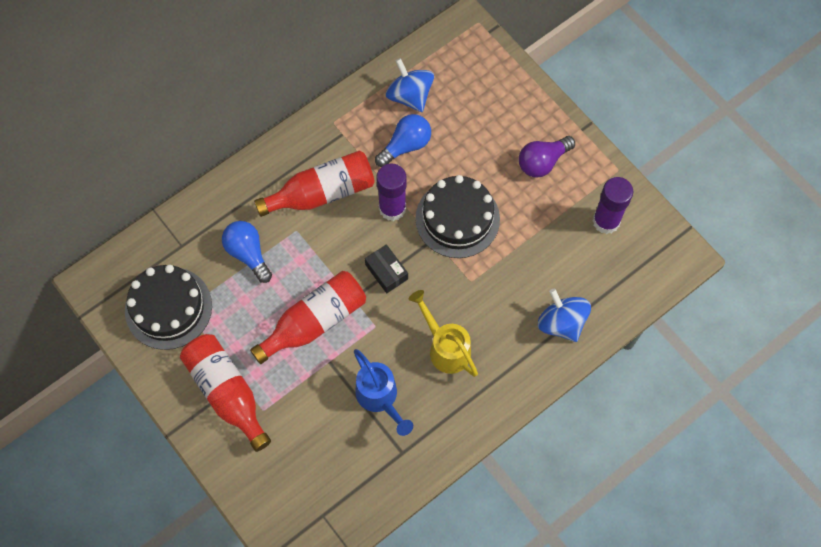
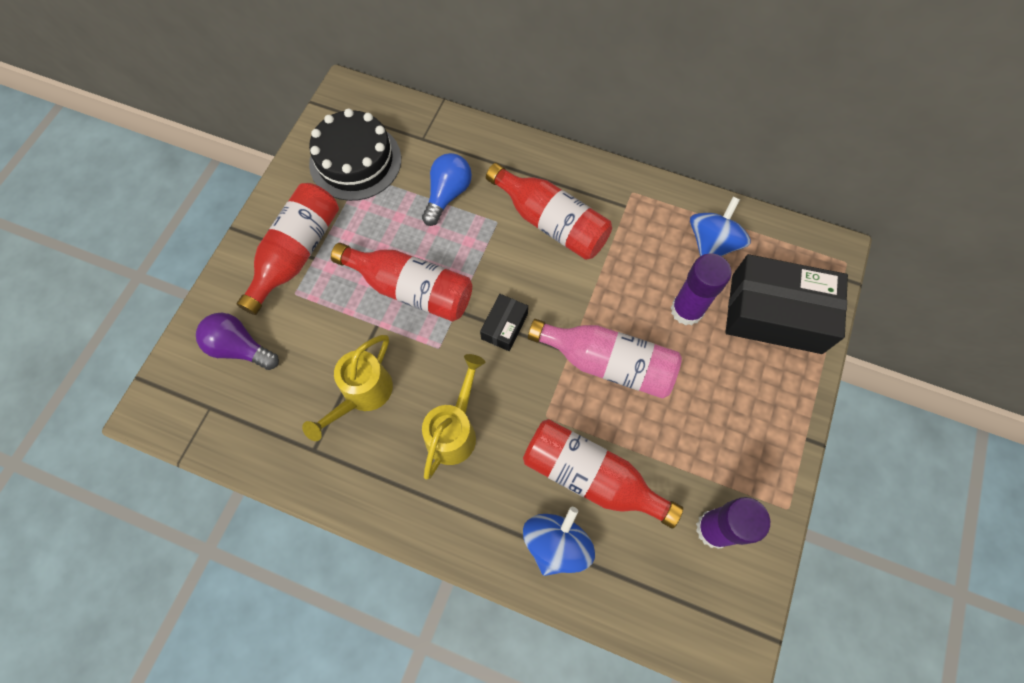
camera: 60 degrees right, 0 degrees up
blue watering can [354,349,413,436] -> yellow watering can [302,335,393,441]
blue light bulb [375,114,431,167] -> none
purple glue stick [376,164,407,221] -> purple glue stick moved to [671,253,732,325]
black cake [415,175,500,258] -> pink bottle [528,319,682,399]
purple light bulb [519,136,575,178] -> purple light bulb moved to [196,313,279,370]
none -> red bottle [523,419,683,529]
none -> black box [725,254,848,354]

